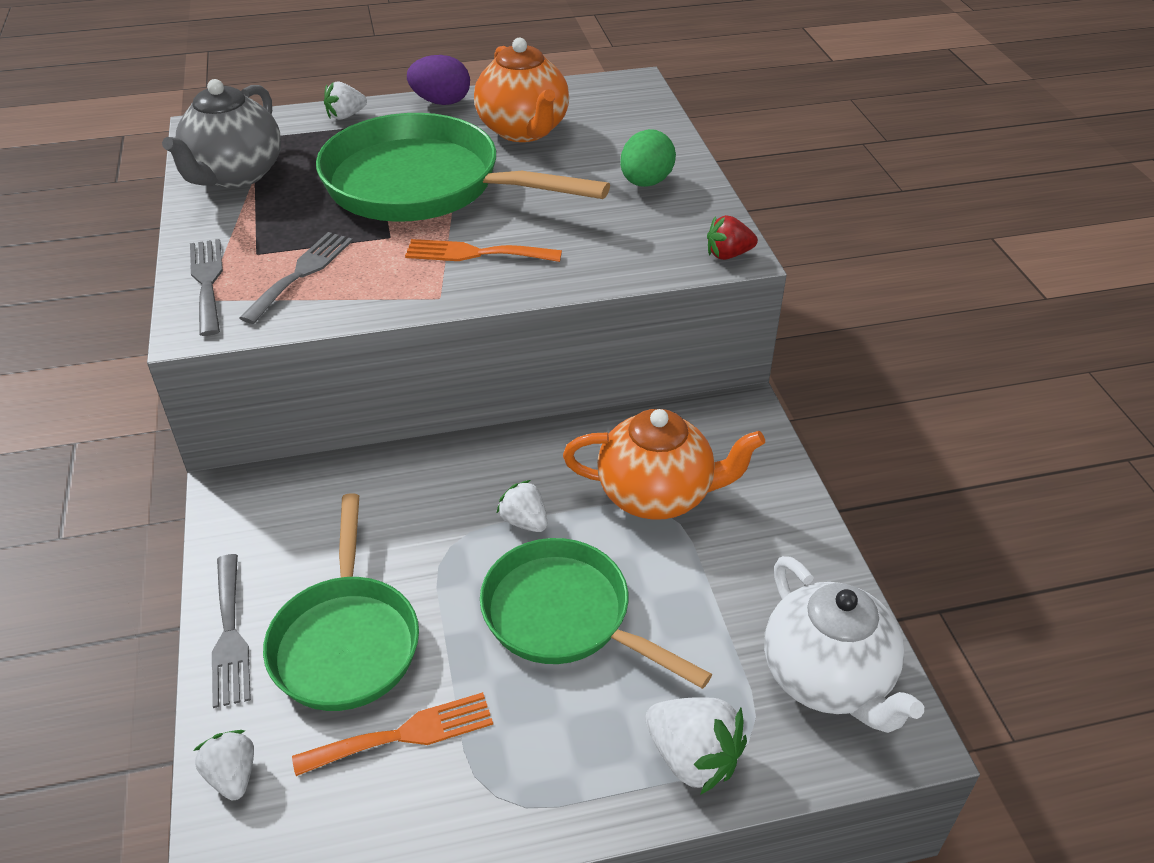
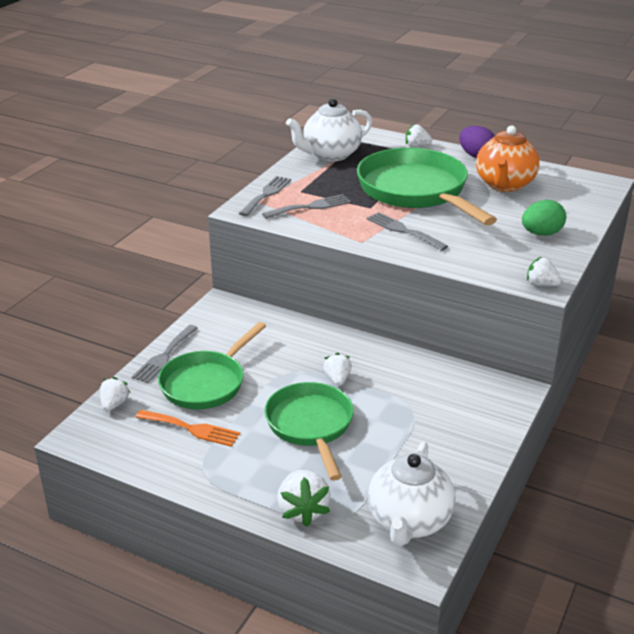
camera: 40 degrees right, 10 degrees down
grey teapot [162,79,281,188] -> white teapot [286,98,372,161]
orange fork [405,239,562,262] -> grey fork [367,212,448,251]
orange teapot [563,409,765,520] -> none
red strawberry [707,215,758,260] -> white strawberry [527,257,562,286]

